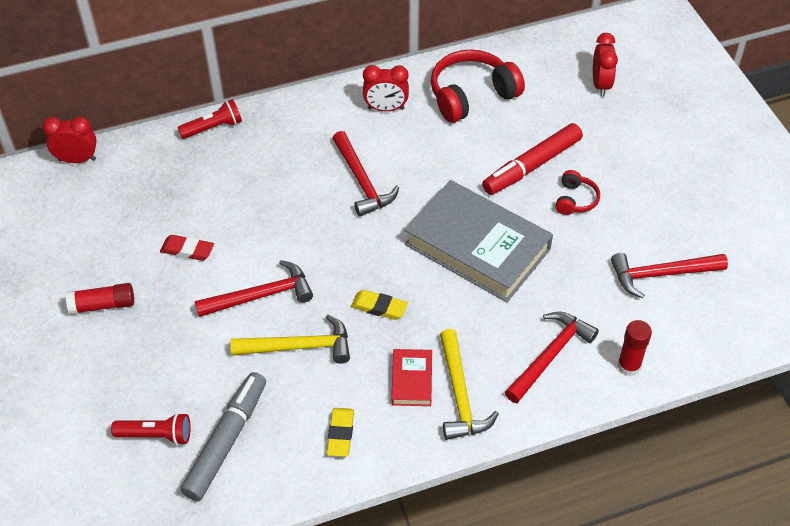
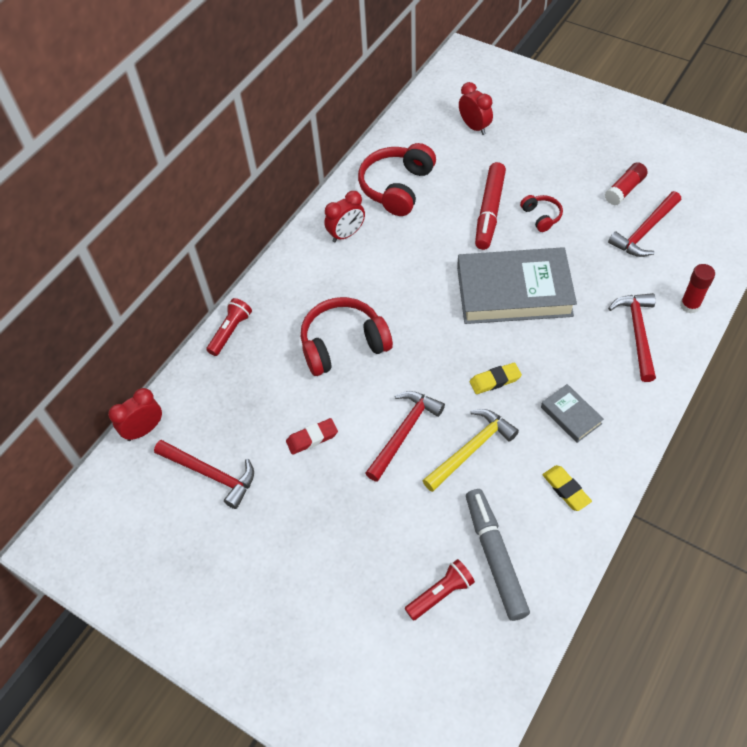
camera: 35 degrees left, 5 degrees up
red glue stick [66,283,134,314] -> red glue stick moved to [605,162,648,205]
red hammer [332,131,399,217] -> red hammer moved to [154,440,254,509]
red book [391,349,432,406] -> grey book [541,384,604,443]
yellow hammer [440,329,499,440] -> none
none -> red headphones [301,297,393,376]

